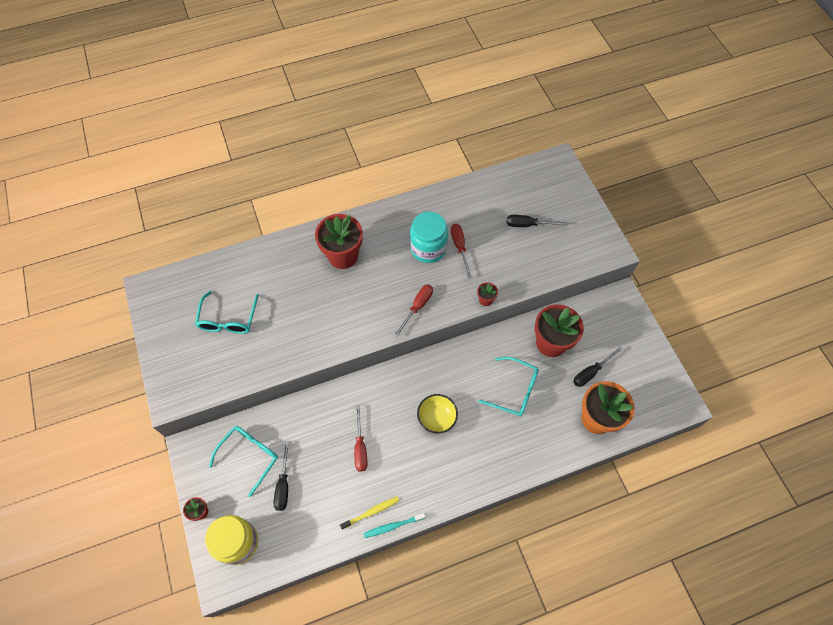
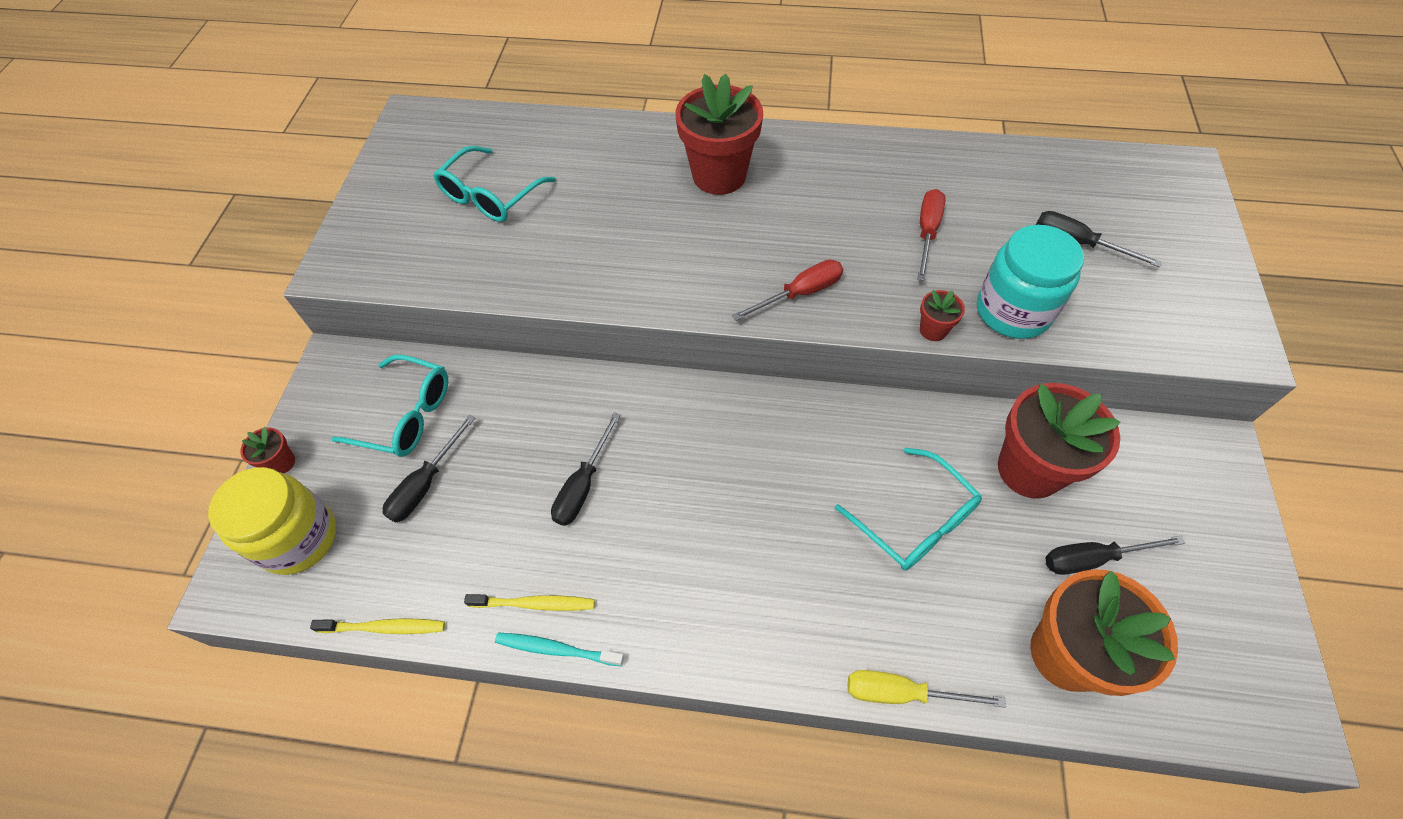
camera: 30 degrees right, 5 degrees down
turquoise glasses [209,426,278,497] -> turquoise glasses turned 45 degrees clockwise [331,354,448,457]
red screwdriver [354,405,367,472] -> black screwdriver [551,412,620,526]
turquoise jar [410,212,448,263] -> turquoise jar moved to [977,225,1084,339]
yellow bowl [417,394,458,434] -> none
none -> yellow toothbrush [310,618,445,634]
none -> yellow screwdriver [848,670,1006,708]

